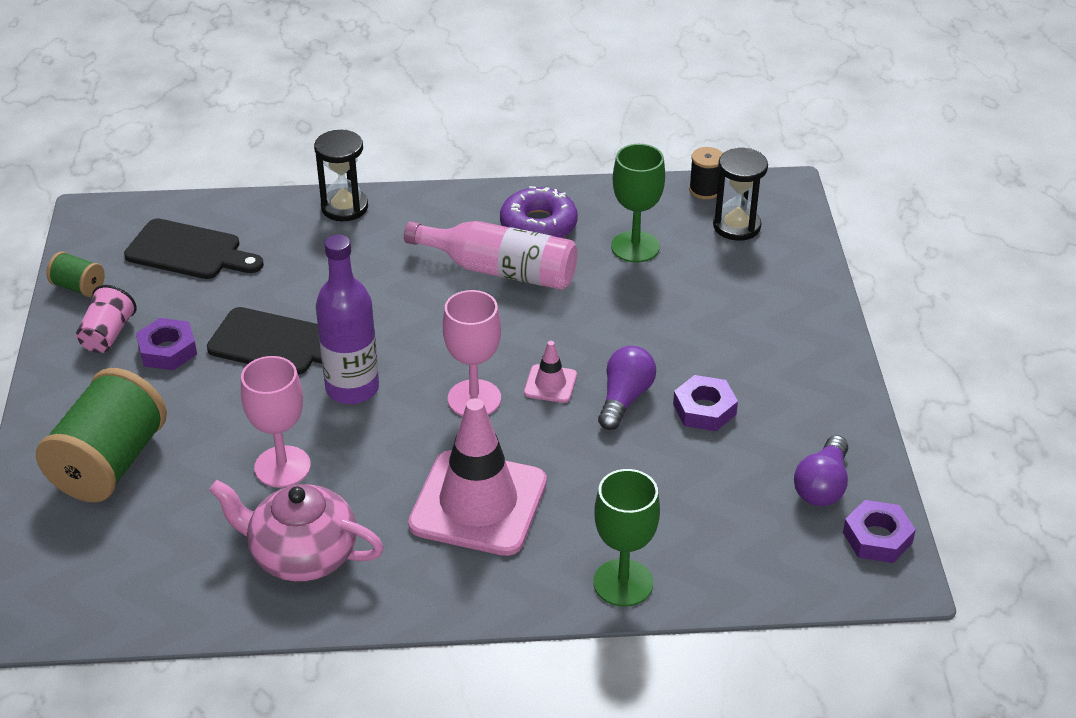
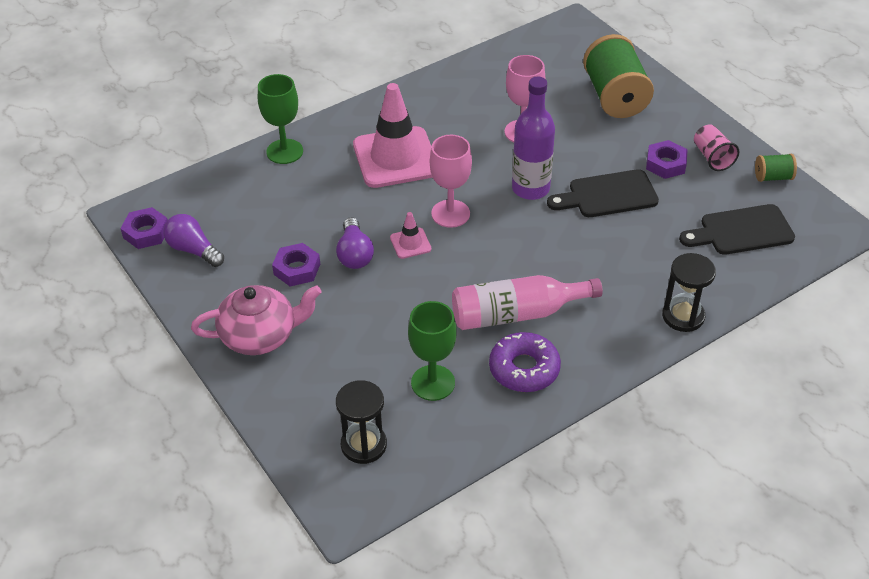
camera: 150 degrees right, 5 degrees up
pink teapot [209,480,384,582] -> pink teapot moved to [191,285,322,355]
black spool [689,147,723,200] -> none
purple light bulb [794,435,848,506] -> purple light bulb turned 45 degrees counterclockwise [163,214,224,267]

